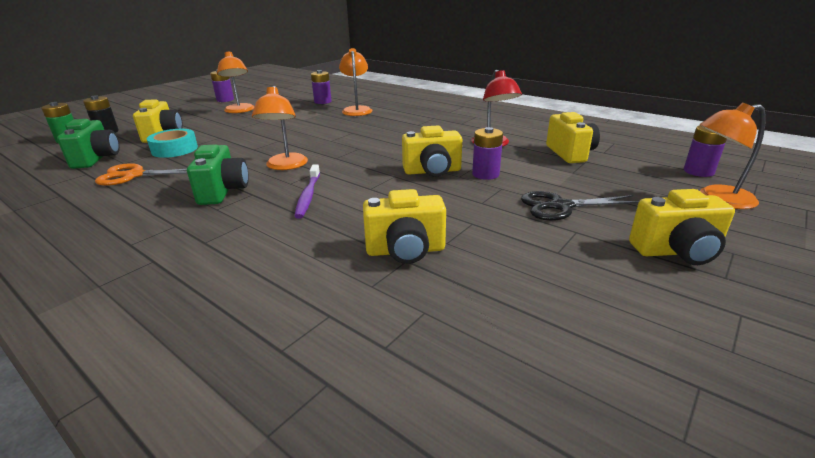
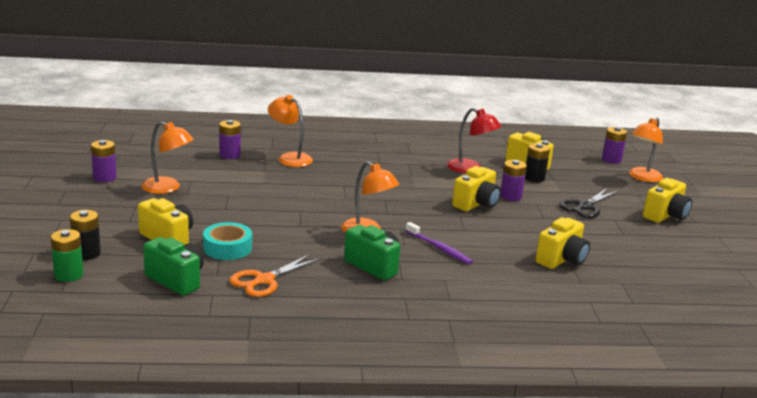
camera: 45 degrees left, 5 degrees down
none -> black battery [525,143,550,182]

